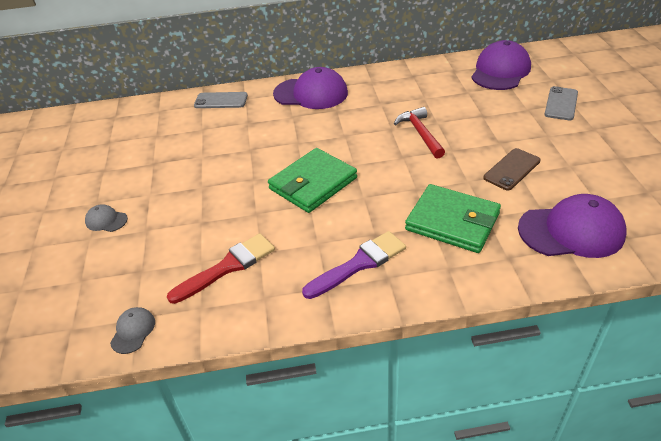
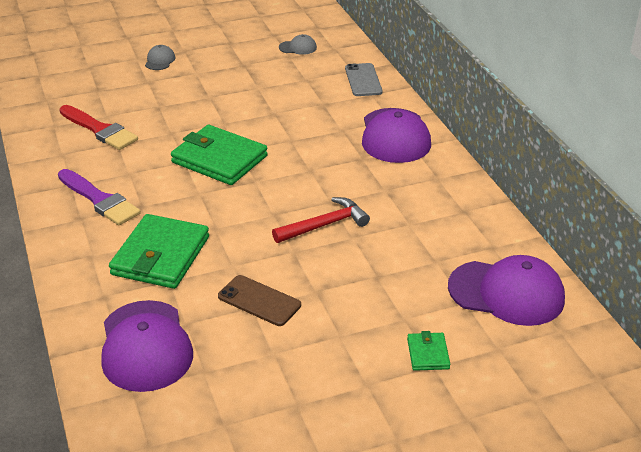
camera: 75 degrees right, 5 degrees down
grey cap [110,307,155,354] -> grey cap moved to [279,34,317,55]
grey phone [544,86,578,120] -> green wallet [407,331,450,371]

